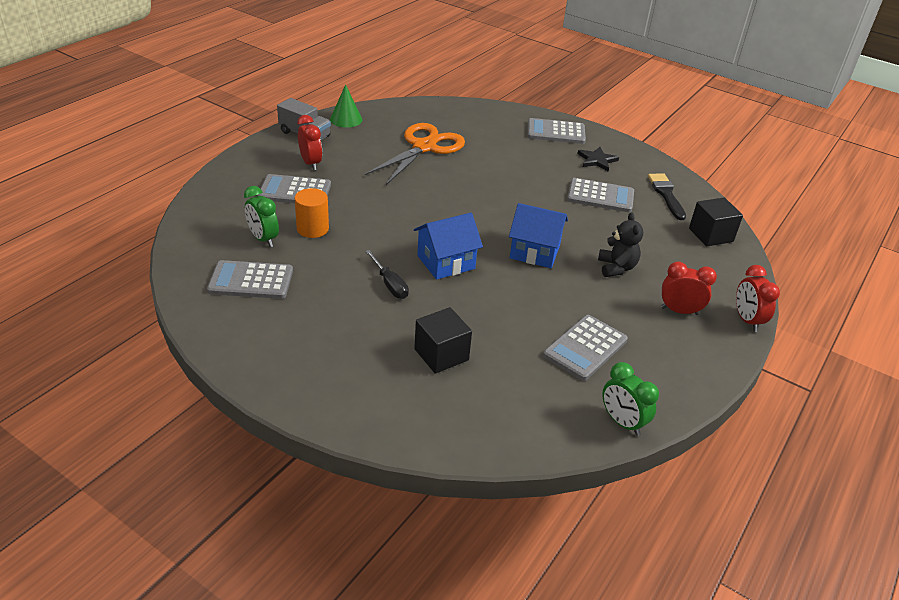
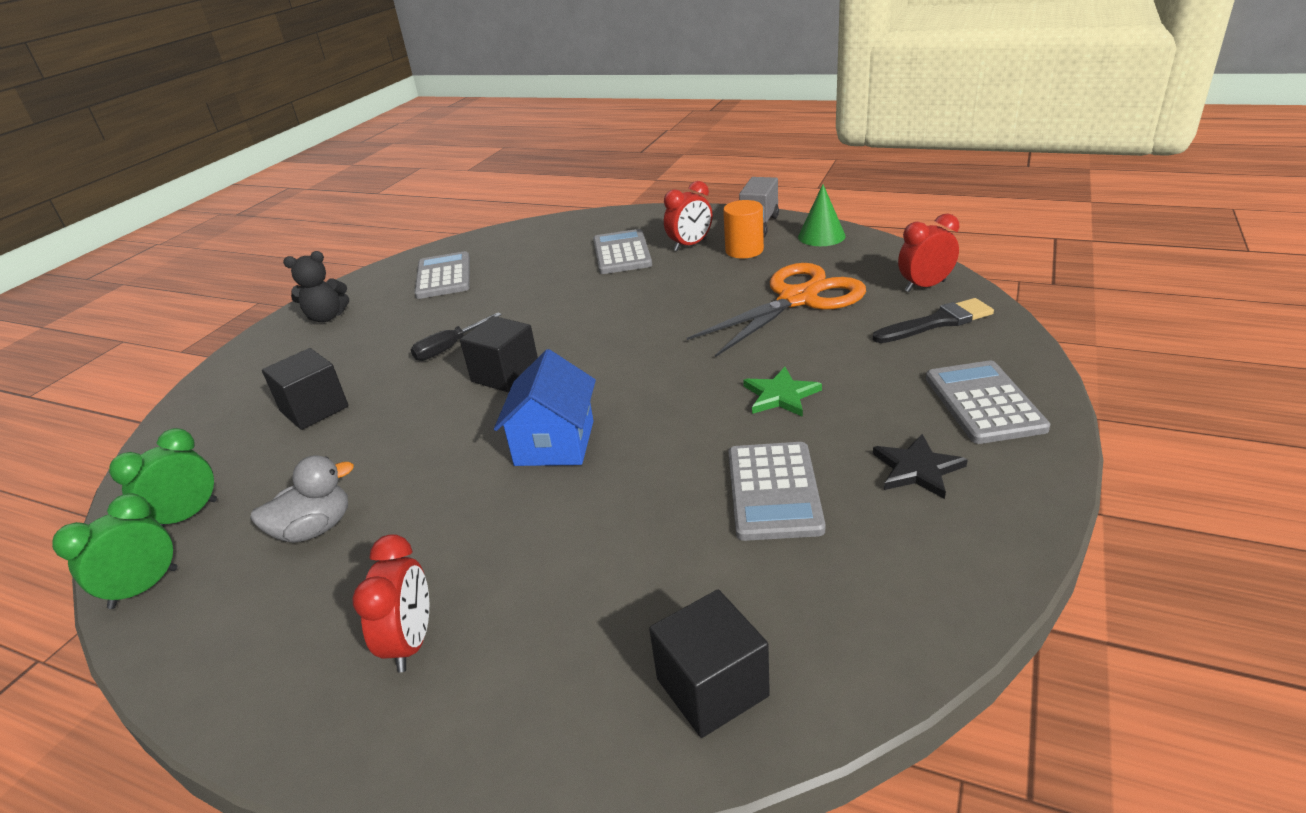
camera: 85 degrees right, 5 degrees down
green clock [244,186,279,247] -> green clock moved to [109,428,217,527]
orange cylinder [295,188,329,238] -> orange cylinder moved to [723,200,764,258]
orange scissors [365,123,465,185] -> orange scissors turned 60 degrees counterclockwise [687,263,866,357]
blue house [414,213,483,280] -> black cube [460,316,538,392]
grey calculator [543,315,628,381] -> grey duck [250,455,354,543]
black teddy bear [598,212,643,277] -> black teddy bear moved to [283,251,349,322]
black brush [648,173,686,220] -> black brush moved to [873,298,994,343]
red clock [736,265,780,332] -> red clock moved to [898,214,959,292]
none -> green star [743,367,822,417]

